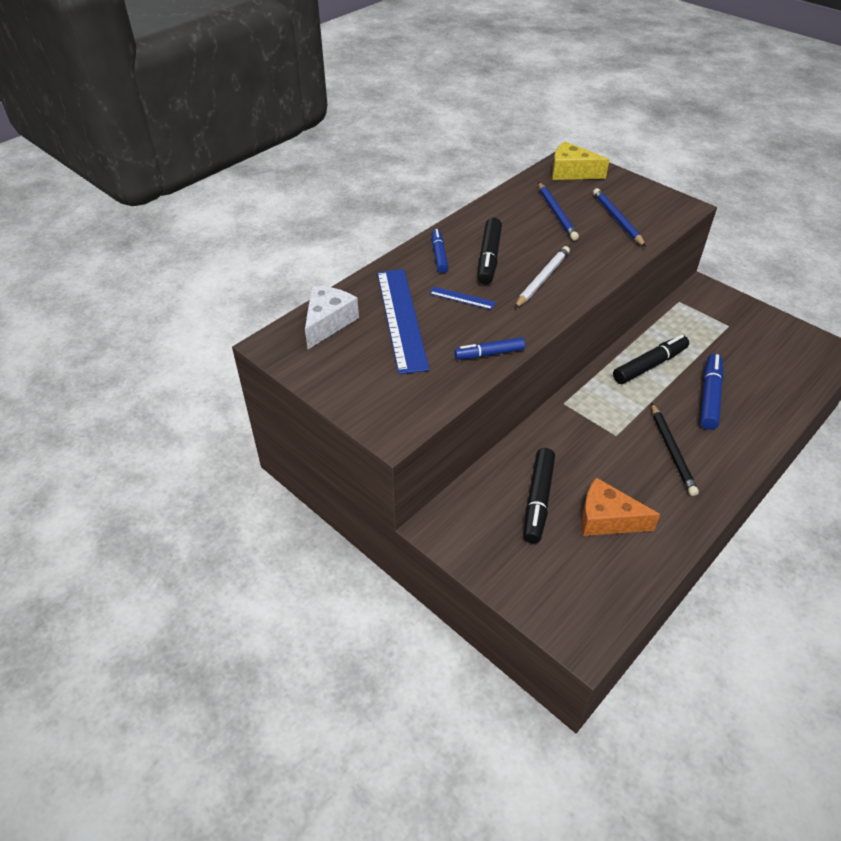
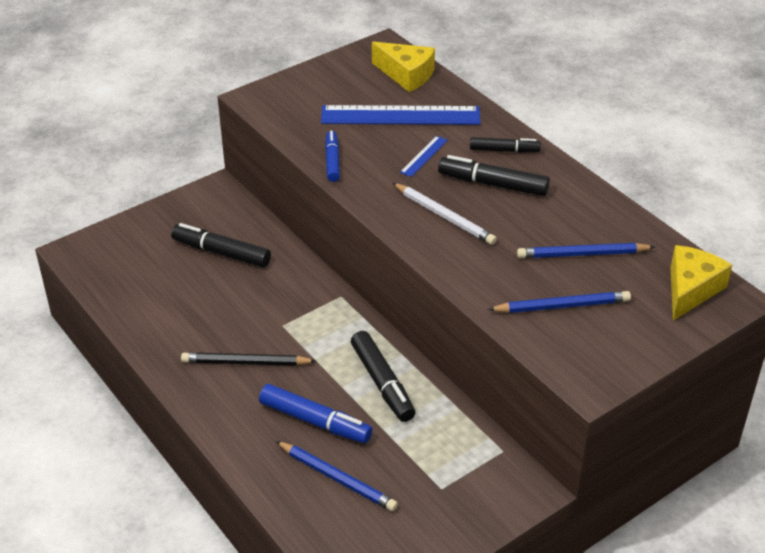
camera: 100 degrees right, 5 degrees down
white cheese [305,285,359,349] -> yellow cheese [372,41,435,92]
blue marker [432,229,448,273] -> black marker [470,137,541,153]
orange cheese [581,477,661,536] -> none
none -> blue pencil [276,441,398,511]

